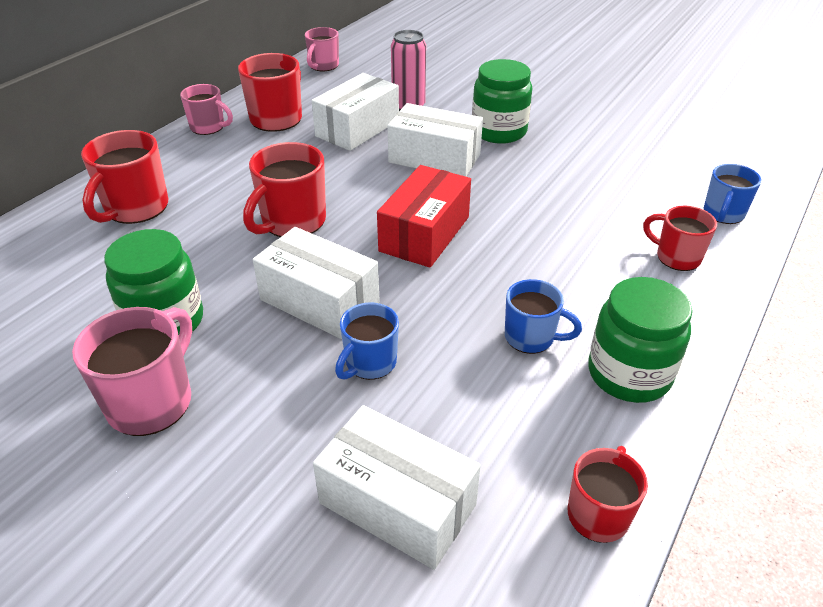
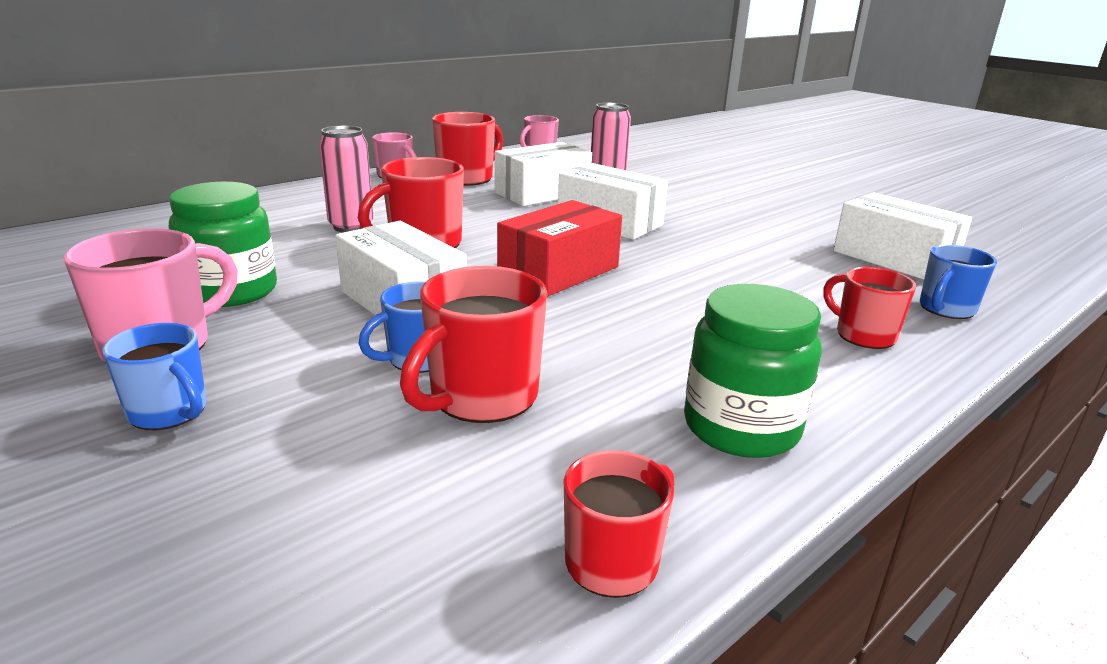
camera: 15 degrees right, 15 degrees down
red mug [81,130,168,224] -> red mug moved to [400,266,547,423]
white box [313,405,481,570] -> white box moved to [833,192,972,280]
green jar [472,59,532,144] -> none
blue mug [505,279,582,354] -> blue mug moved to [102,323,206,430]
none -> pink can [319,126,374,233]

